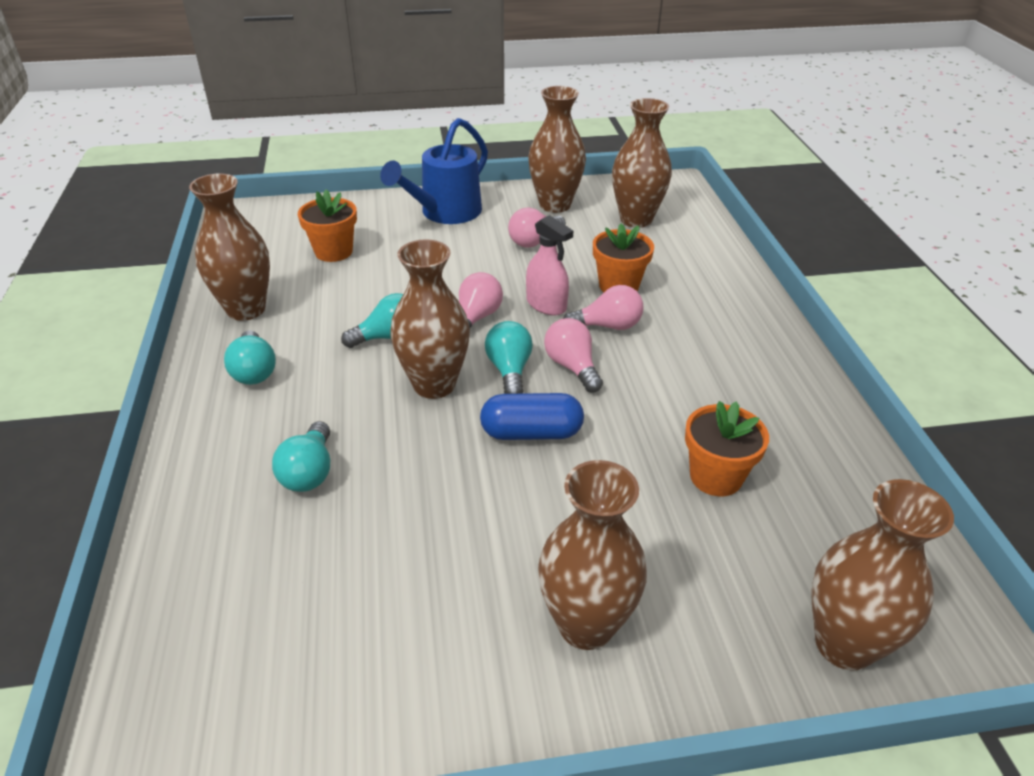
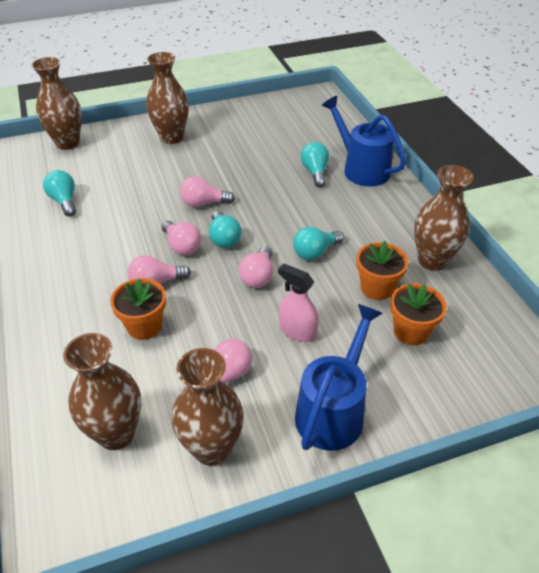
camera: 170 degrees right, 5 degrees up
turquoise light bulb [224,331,276,385] -> turquoise light bulb moved to [43,170,76,216]
brown vase [390,239,470,399] -> none
blue capsule [480,393,584,440] -> pink light bulb [180,176,235,207]
pink spray bottle [526,215,573,315] -> pink spray bottle moved to [278,263,319,342]
orange flower pot [685,401,769,496] -> orange flower pot moved to [356,241,409,300]
none -> blue watering can [322,96,406,187]

